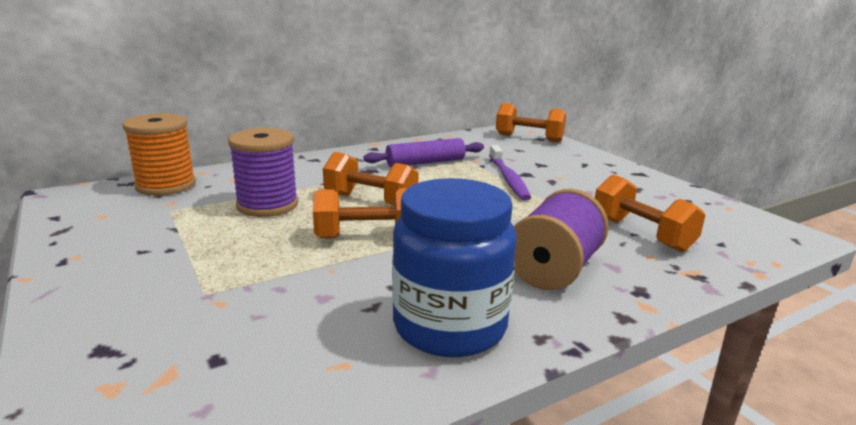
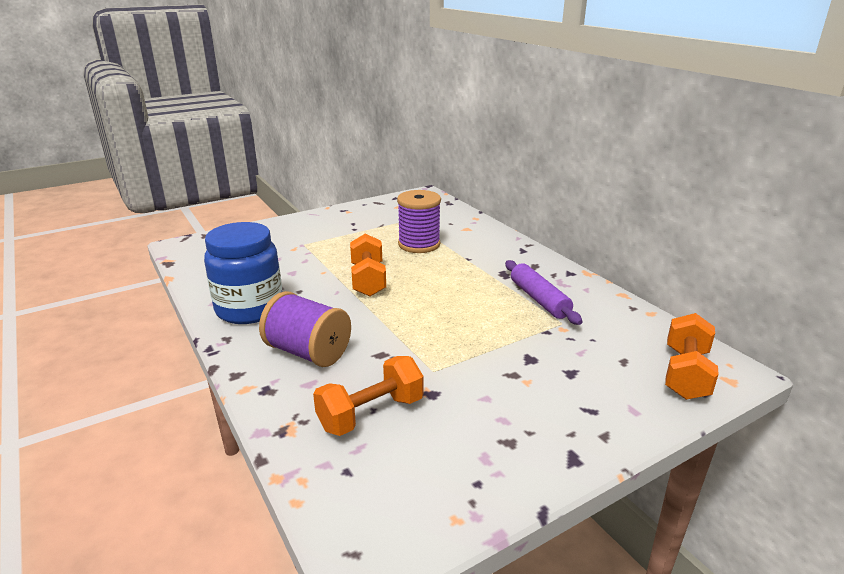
camera: 90 degrees right, 5 degrees up
orange spool [123,113,196,196] -> none
orange dumbbell [323,152,419,206] -> none
purple toothbrush [489,145,531,201] -> none

